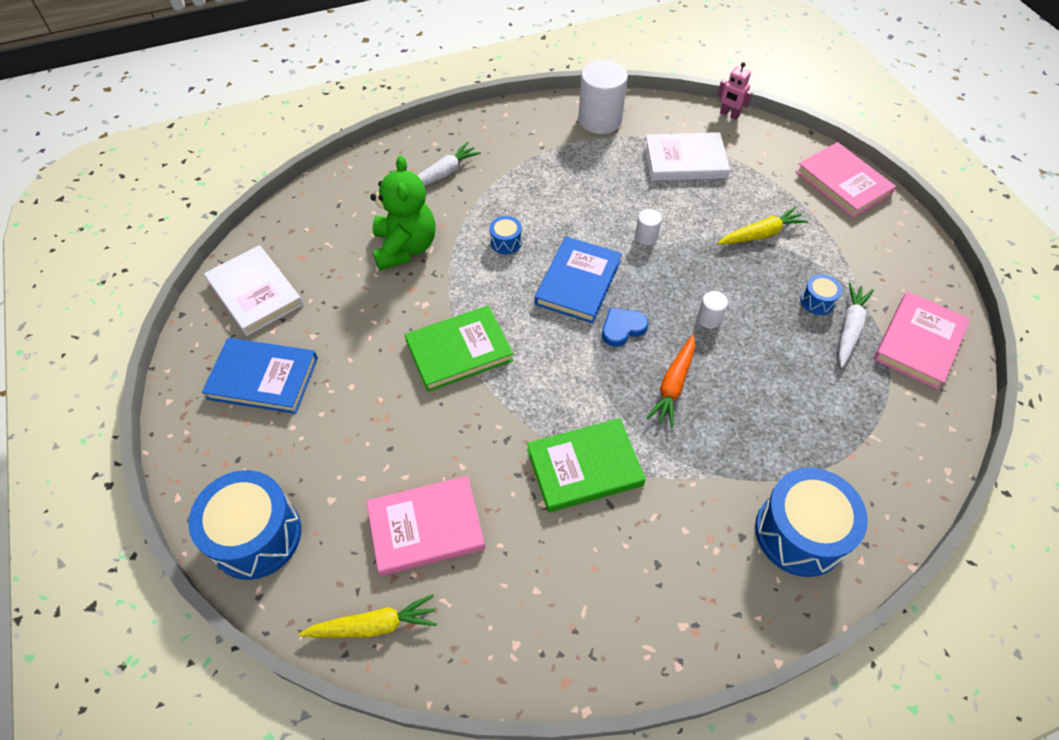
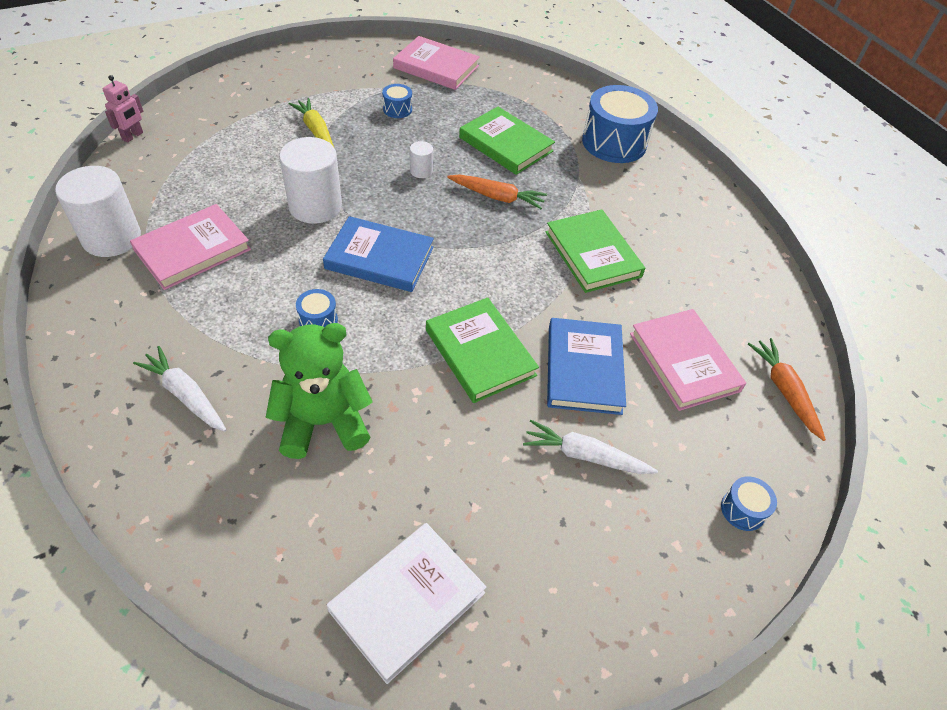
camera: 100 degrees left, 5 degrees down
blue drum [188,470,301,580] -> blue drum [721,476,777,531], size x0.46
blue book [202,338,318,414] -> blue book moved to [547,318,626,415]
yellow carrot [298,594,437,637] -> orange carrot [748,338,826,441]
blue heart [602,308,648,347] -> none
white cylinder [635,209,662,245] -> white cylinder [279,137,342,224], size x2.17
white book [644,132,730,181] -> none
pink book [796,142,896,218] -> pink book moved to [130,204,251,290]
white carrot [838,283,874,368] -> white carrot moved to [523,420,658,474]
none -> green book [459,107,555,175]

